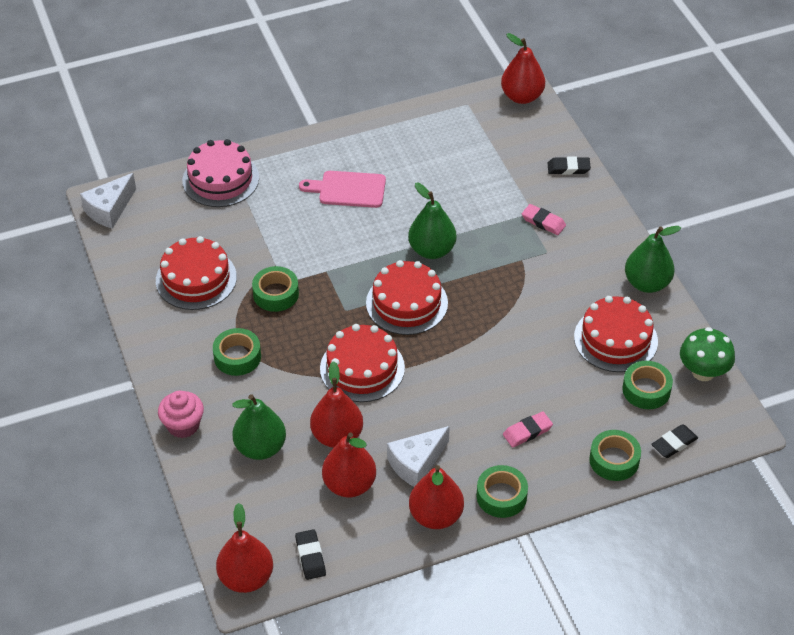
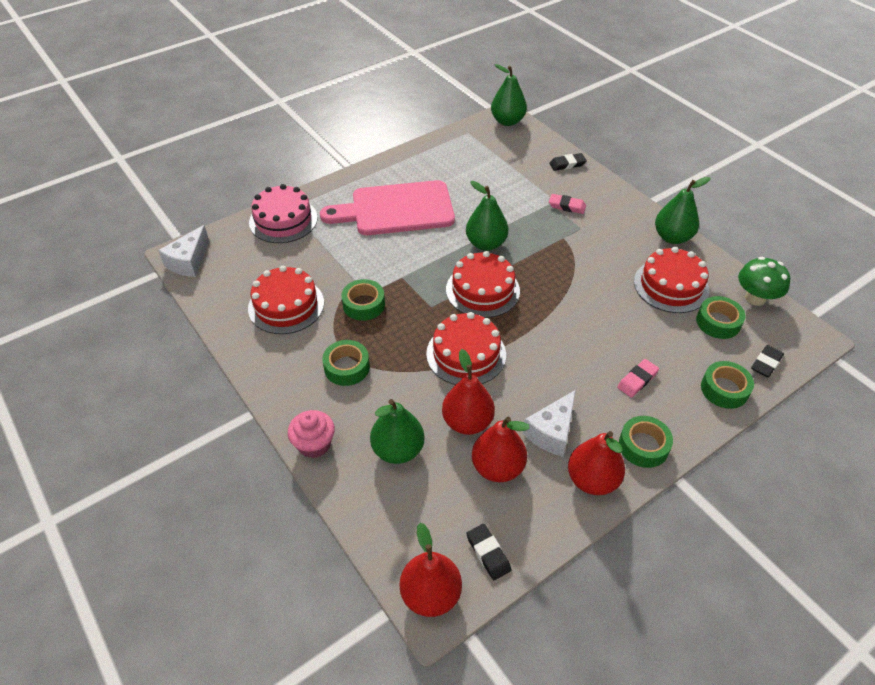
camera: 15 degrees left, 0 degrees up
pink cutting board [299,171,386,208] -> pink cutting board [320,180,455,235], size x1.76
red pear [501,33,545,104] -> green pear [491,64,527,126]

